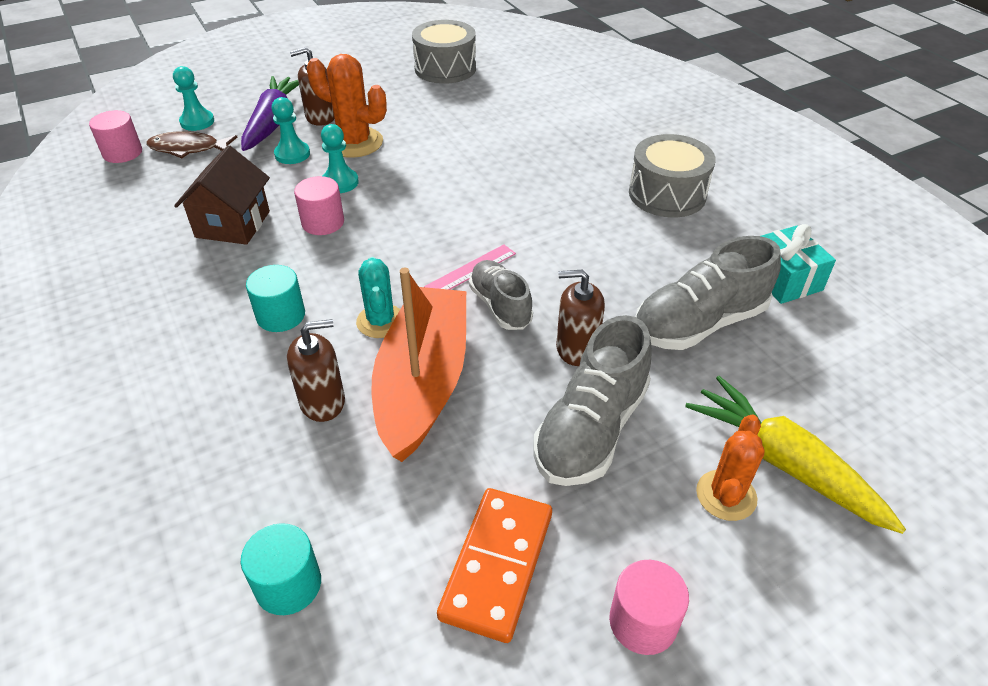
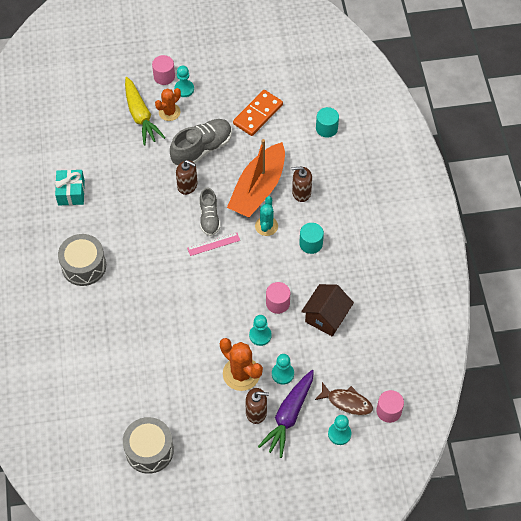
camera: 160 degrees left, 15 degrees up
pink cylinder [609,560,689,655] -> pink cylinder moved to [152,55,175,85]
grey shoe [635,236,781,350] -> none
none -> turquoise pawn [174,65,194,97]

